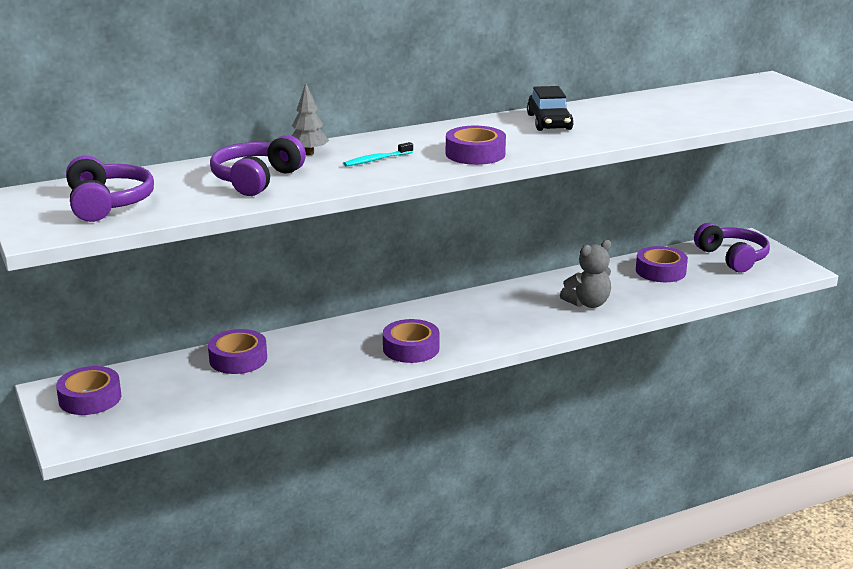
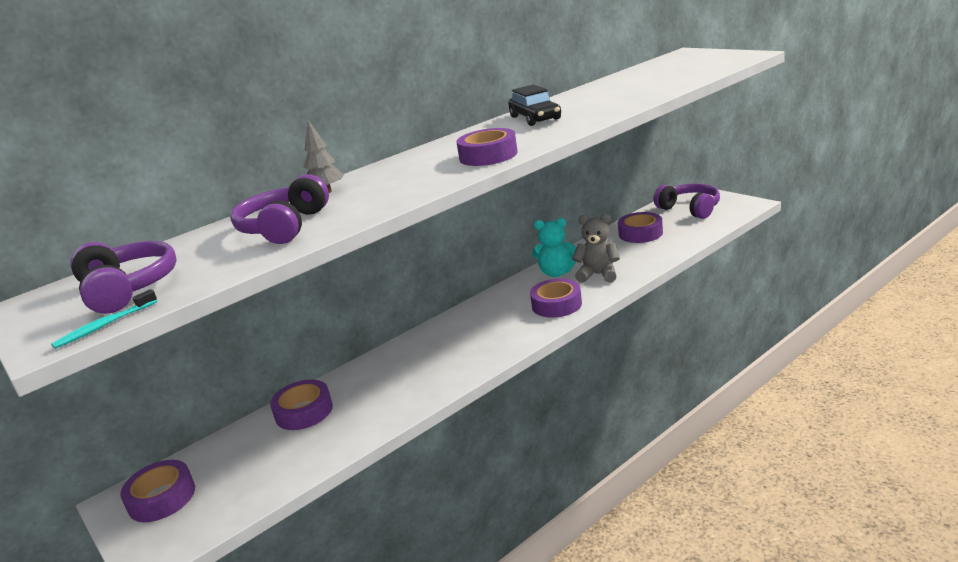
camera: 10 degrees left, 0 degrees up
turquoise toothbrush [343,142,413,166] -> turquoise toothbrush moved to [51,289,158,349]
purple tape [383,319,439,363] -> purple tape moved to [530,279,582,318]
grey teddy bear [560,240,611,308] -> grey teddy bear turned 120 degrees counterclockwise [572,214,620,283]
none -> turquoise teddy bear [532,218,576,277]

